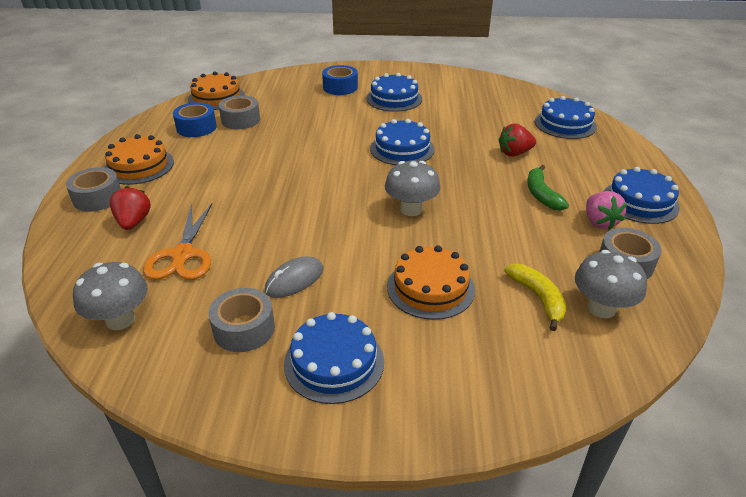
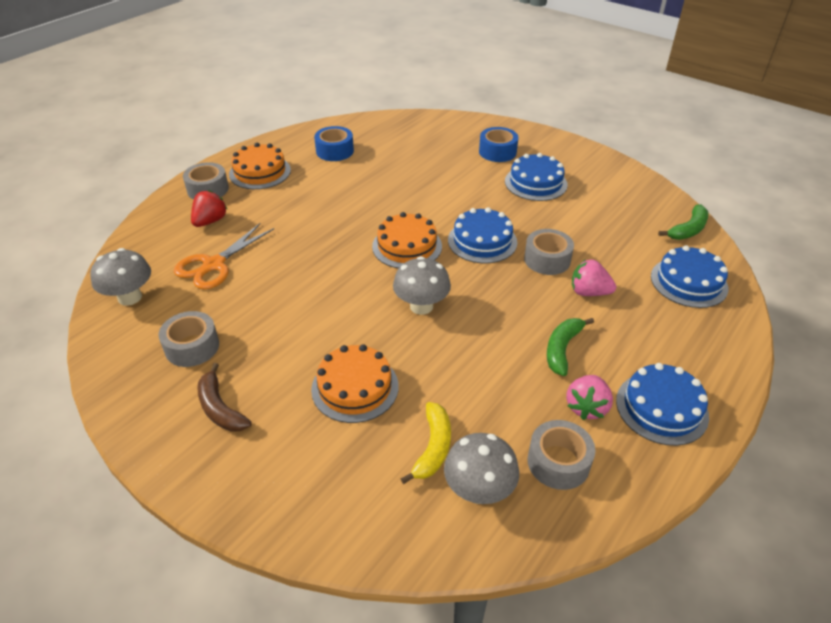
camera: 35 degrees right, 5 degrees up
orange cake [188,71,245,110] -> orange cake moved to [372,212,442,268]
grey tape [219,95,260,129] -> grey tape moved to [524,229,574,275]
grey mouse [265,256,323,298] -> none
blue cake [284,312,384,404] -> brown banana [197,363,252,432]
red strawberry [499,124,536,157] -> pink strawberry [572,259,616,296]
none -> green banana [658,204,709,240]

